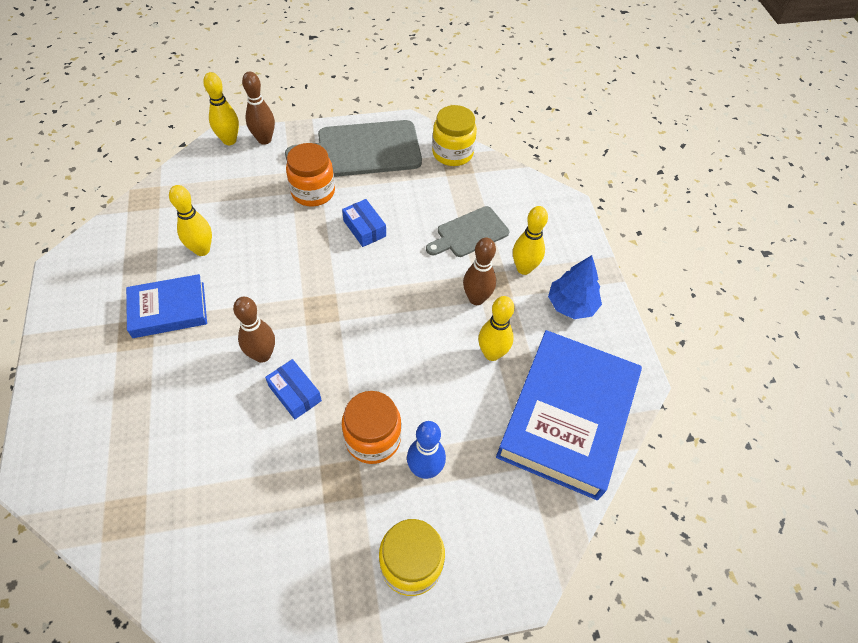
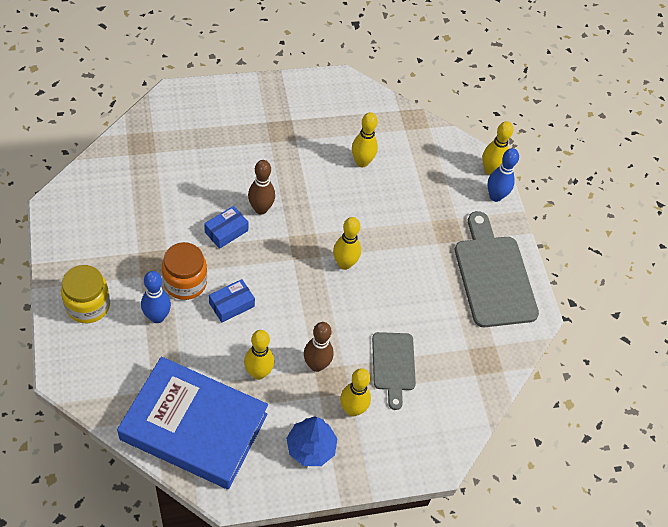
camera: 85 degrees right, 0 degrees up
blue book [126,274,207,338] -> none
brown bowling pin [242,72,275,145] -> blue bowling pin [487,148,519,202]
orange jar [286,143,335,207] -> none
blue box [342,199,386,247] -> blue box moved to [209,279,255,323]
grey cutting board [426,206,509,257] -> grey cutting board turned 150 degrees counterclockwise [372,332,416,410]
yellow jar [432,105,477,166] -> none
none -> yellow bowling pin [333,217,361,270]

